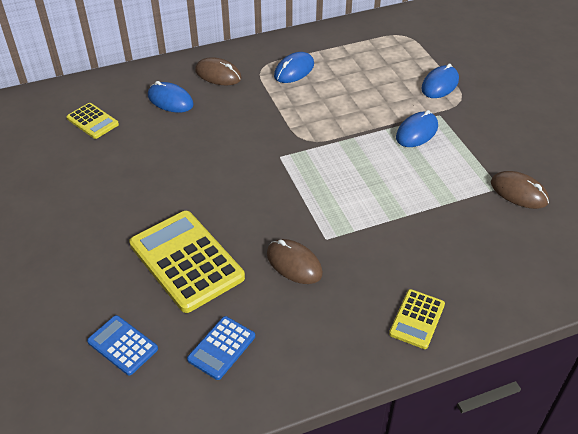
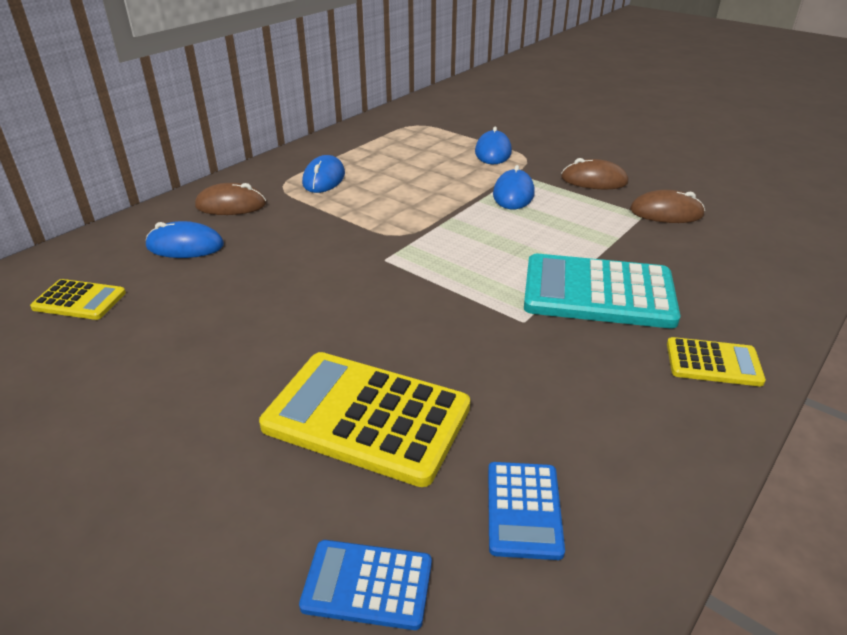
camera: 30 degrees left, 10 degrees down
brown mouse [267,239,323,284] -> brown mouse moved to [561,158,629,189]
yellow calculator [389,289,445,349] -> yellow calculator turned 75 degrees counterclockwise [667,337,766,386]
none -> turquoise calculator [524,254,680,328]

